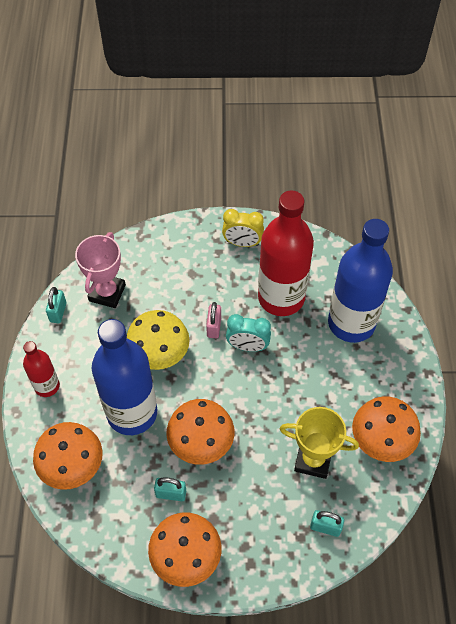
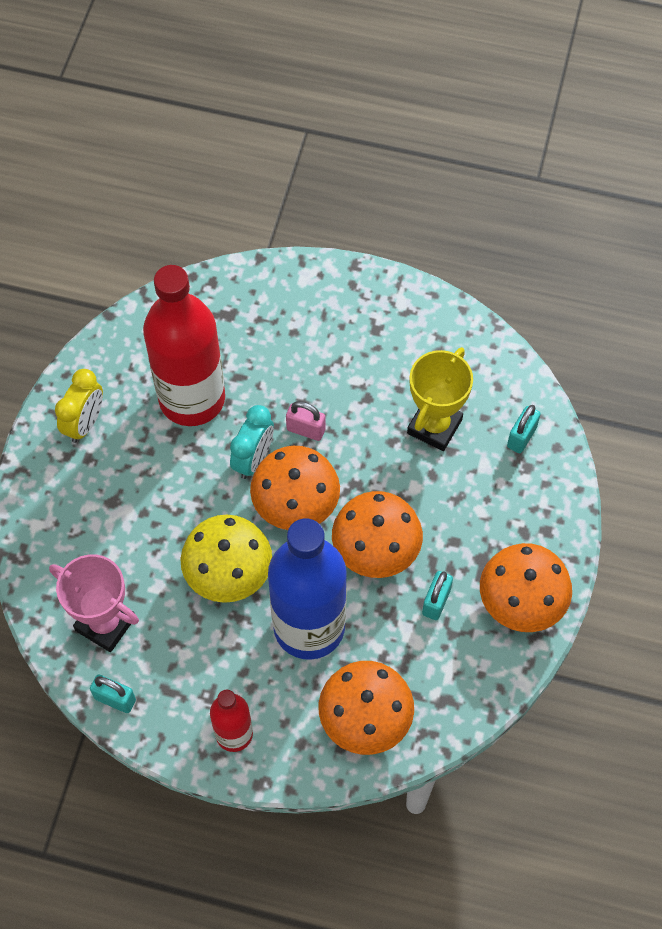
camera: 75 degrees left, 5 degrees up
pink padlock [206,302,221,338] -> pink padlock moved to [286,401,325,441]
blue bottle [328,219,393,343] -> none
orange mushroom [352,396,421,462] -> orange mushroom moved to [250,446,340,530]

